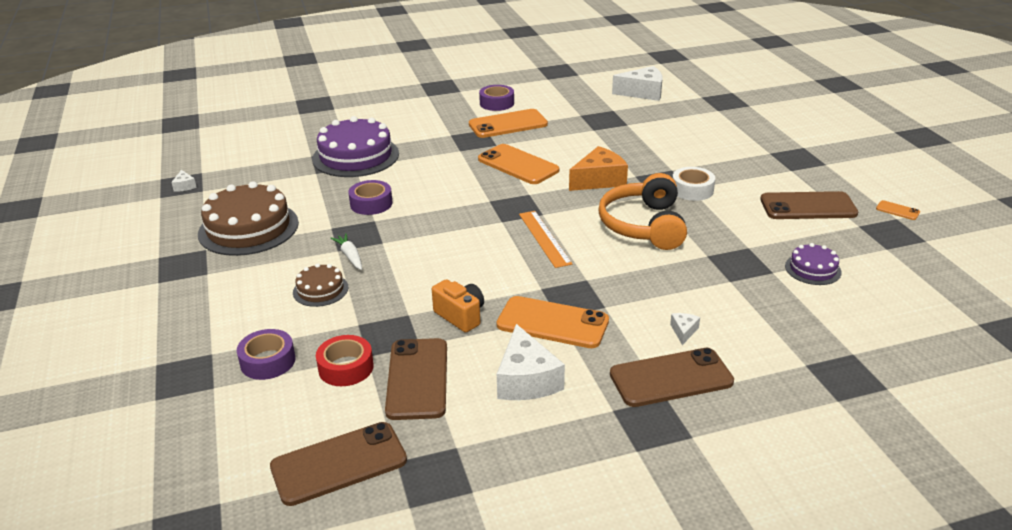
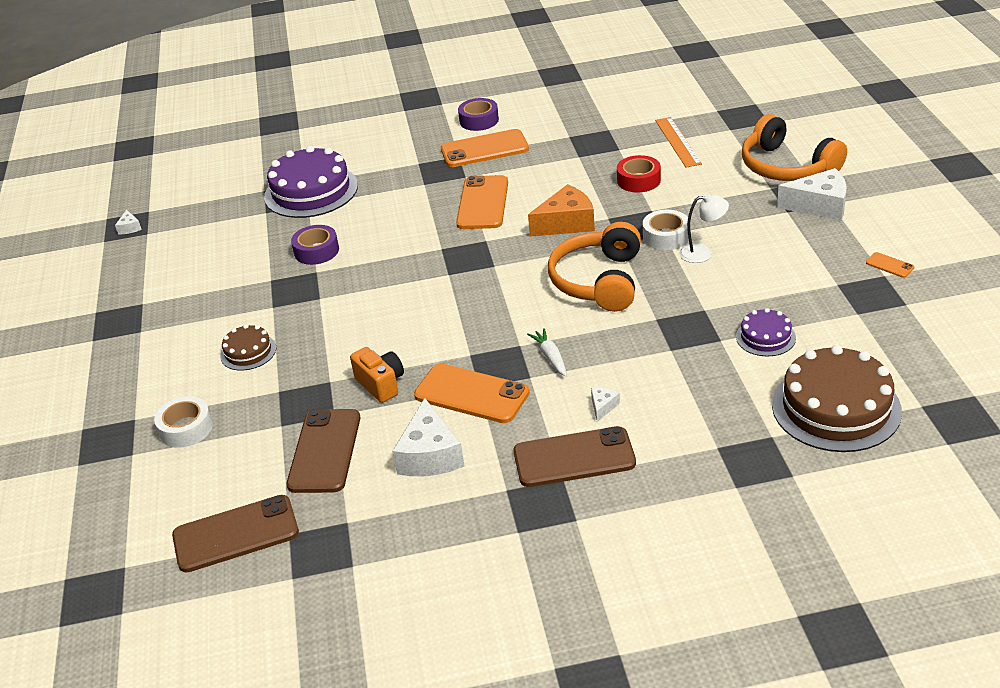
camera: 10 degrees right, 5 degrees up
brown cake [198,181,299,256] -> brown cake moved to [772,345,902,452]
purple tape [237,329,295,380] -> white tape [154,396,213,448]
red tape [316,335,374,386] -> red tape moved to [617,155,661,193]
white carrot [330,233,362,270] -> white carrot moved to [527,328,567,377]
orange phone [478,144,559,184] -> orange phone turned 45 degrees clockwise [456,175,508,229]
orange ruler [519,211,572,268] -> orange ruler moved to [655,117,702,168]
white cheese [612,66,662,101] -> white cheese moved to [777,168,847,221]
brown phone [760,191,858,219] -> none
none -> white lamp [679,193,729,263]
none -> orange headphones [742,114,847,181]

